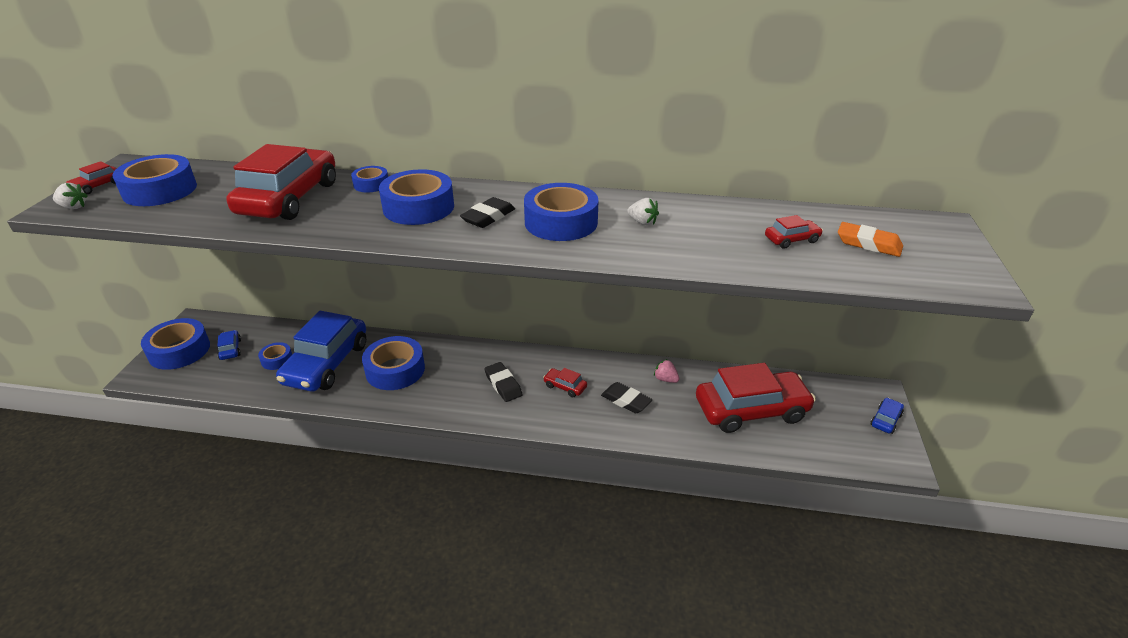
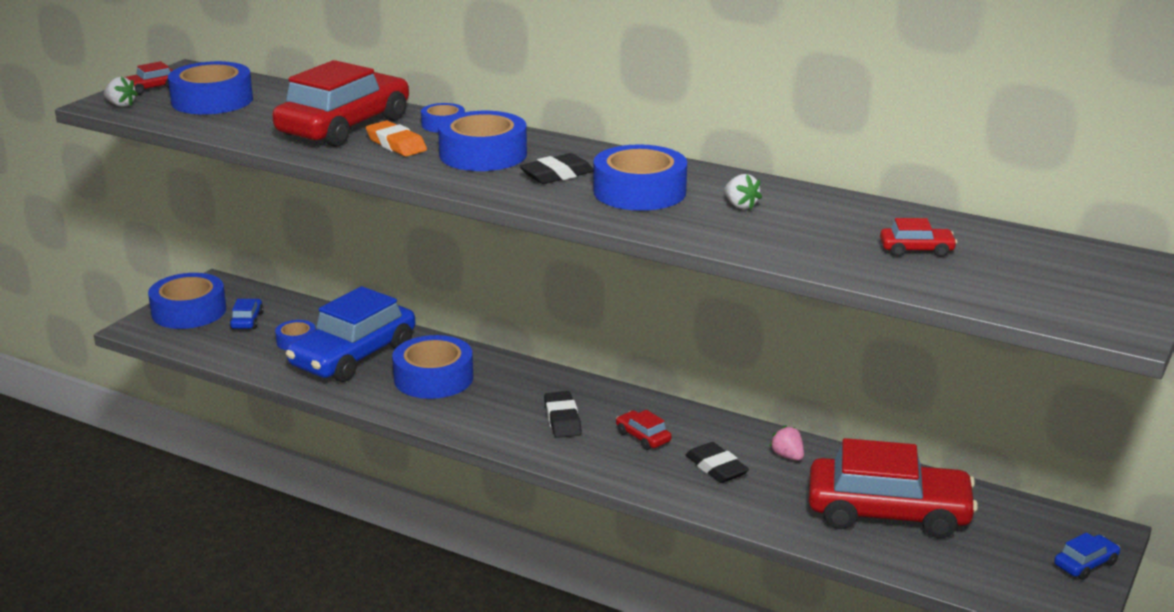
camera: 20 degrees right, 10 degrees down
orange eraser [838,222,903,257] -> orange eraser moved to [366,120,427,157]

